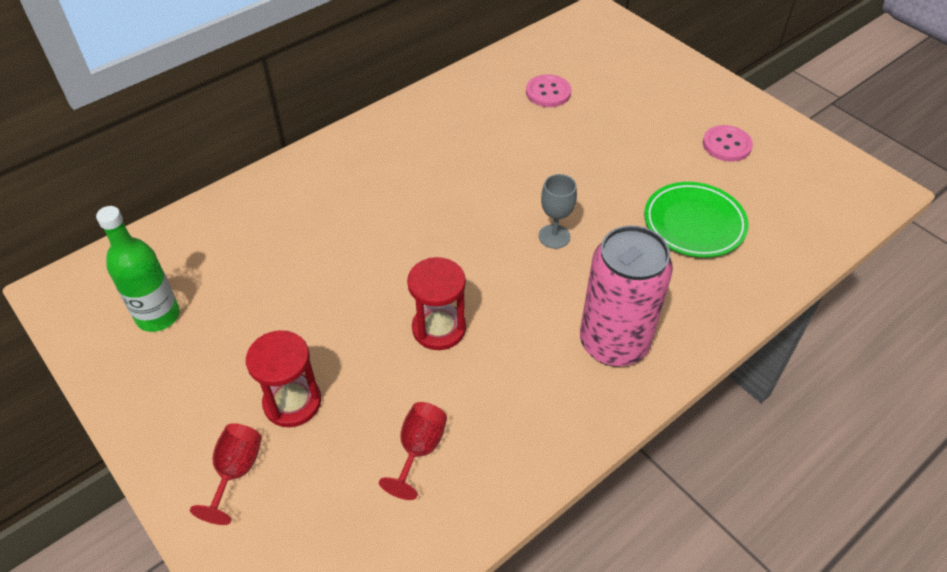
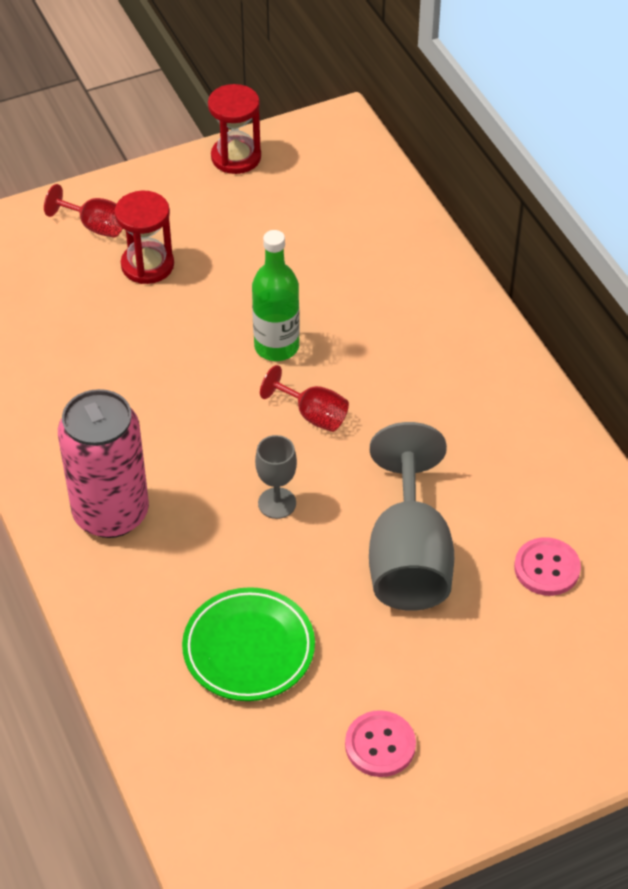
camera: 105 degrees right, 0 degrees up
green bottle [96,206,180,332] -> green bottle moved to [252,230,300,361]
red goblet [379,402,447,500] -> red goblet moved to [260,365,349,432]
red hourglass [407,257,466,350] -> red hourglass moved to [208,84,261,174]
none -> grey goblet [369,422,454,611]

